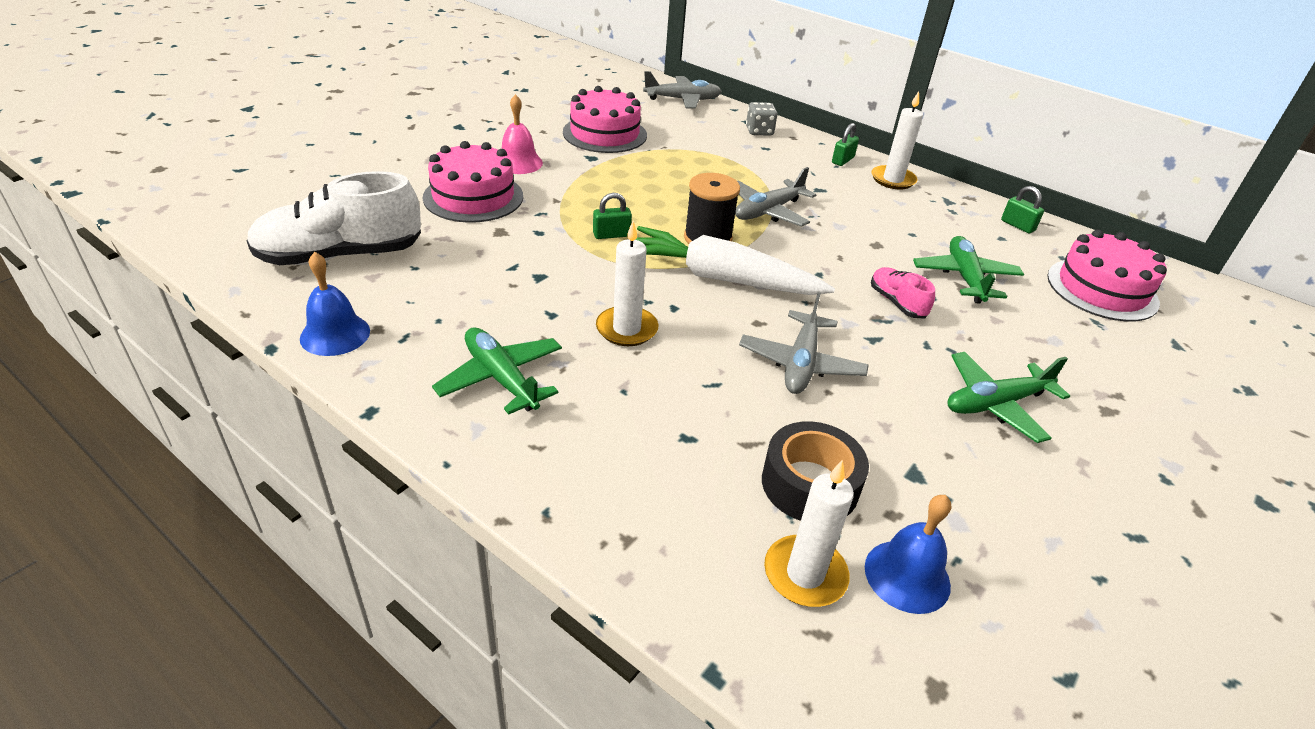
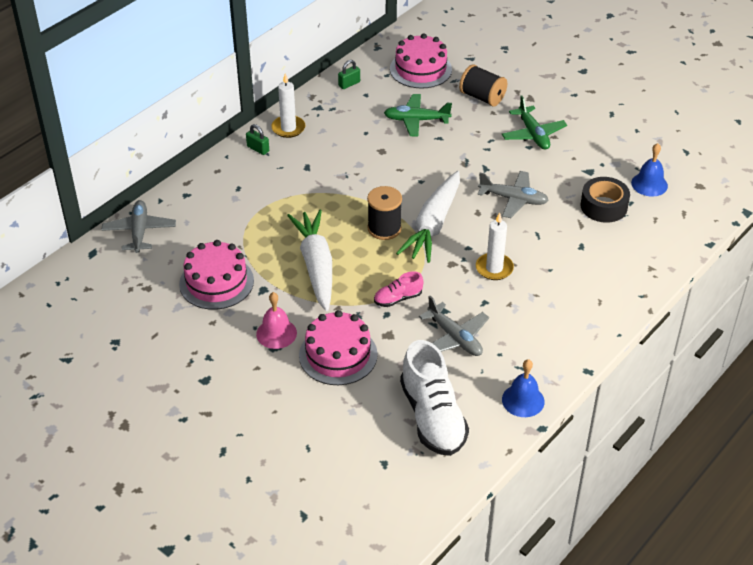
camera: 85 degrees left, 5 degrees up
green plane [432,327,562,415] -> none
green padlock [593,193,632,239] -> none
grey plane [735,167,816,227] -> grey plane moved to [419,296,489,356]
grey dice [746,102,778,136] -> none
white candle [764,460,854,607] -> none
pink shoe [871,267,935,318] -> pink shoe moved to [374,271,424,307]
none -> white carrot [287,210,332,311]
none -> black spool [459,64,507,106]

